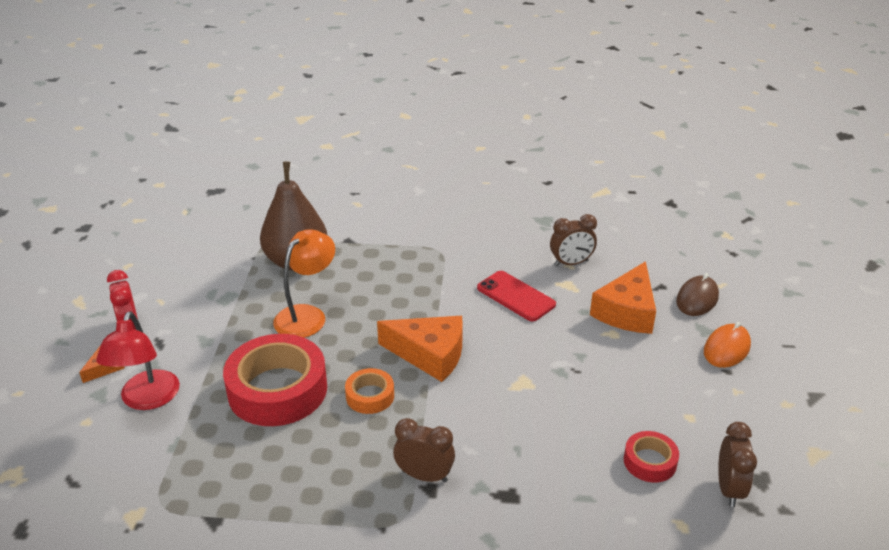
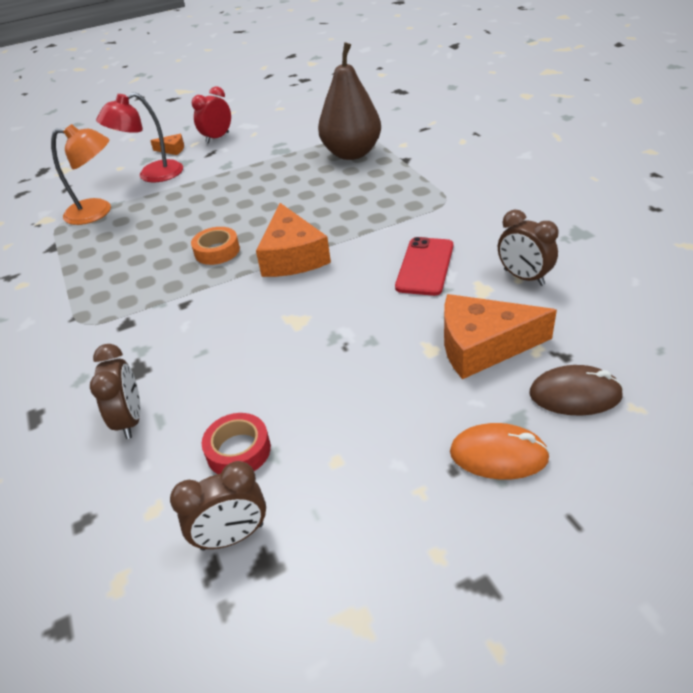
camera: 65 degrees right, 5 degrees up
red tape [223,334,327,426] -> none
orange lamp [273,229,335,338] -> orange lamp moved to [51,124,111,225]
brown clock [393,418,455,483] -> brown clock moved to [90,344,140,439]

